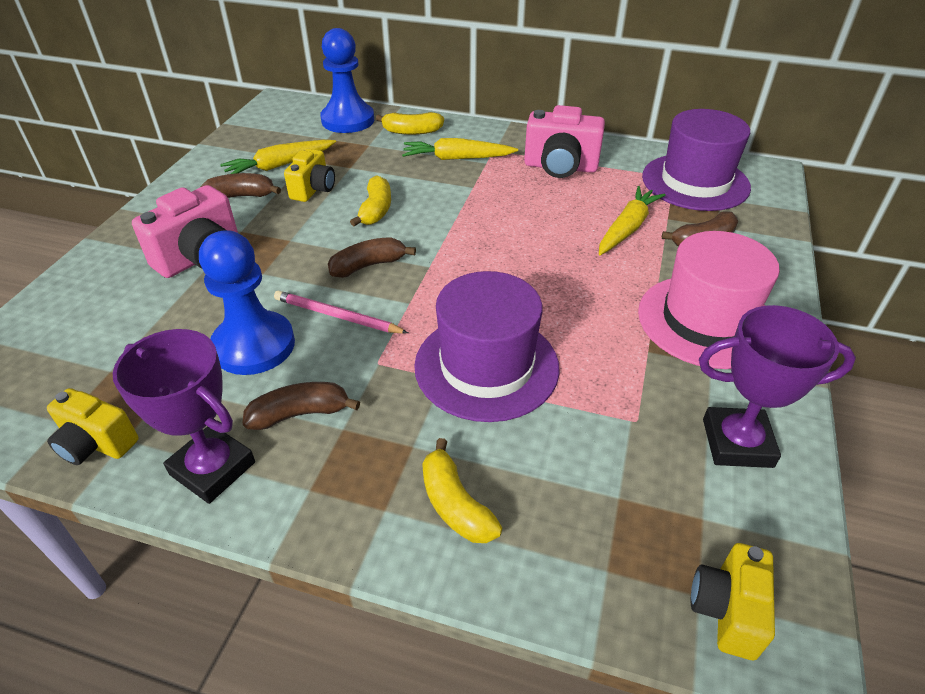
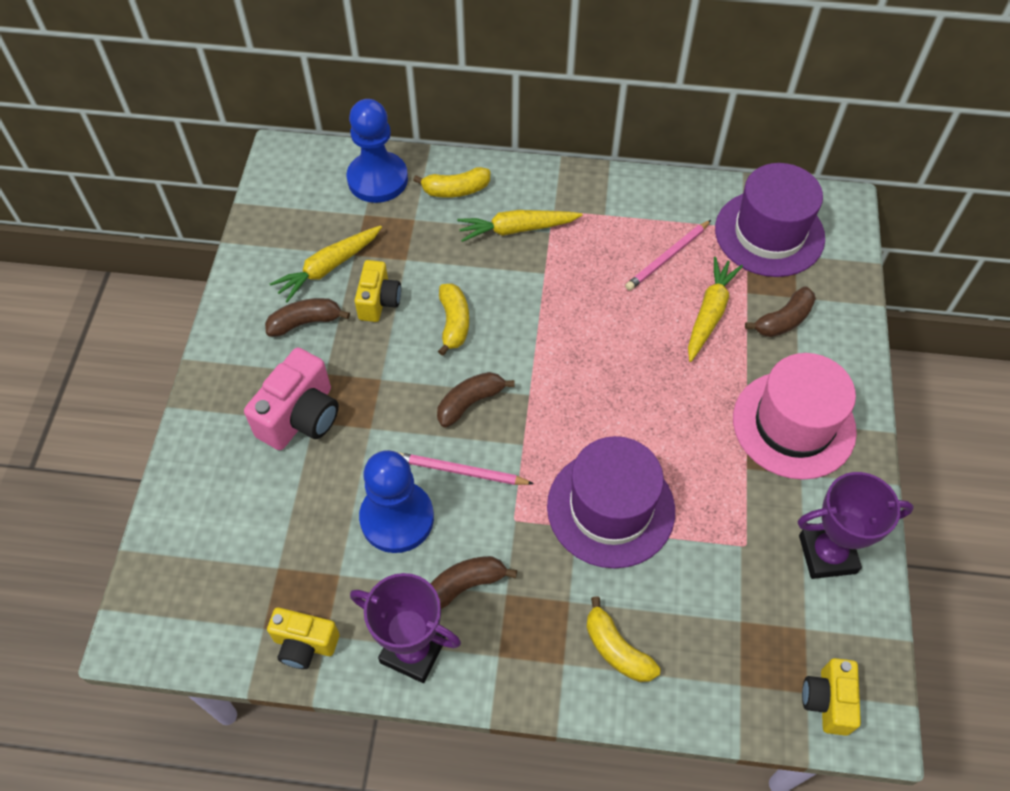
camera: 10 degrees left, 15 degrees up
pink camera [524,105,605,178] -> none
none -> pink pencil [625,220,711,291]

